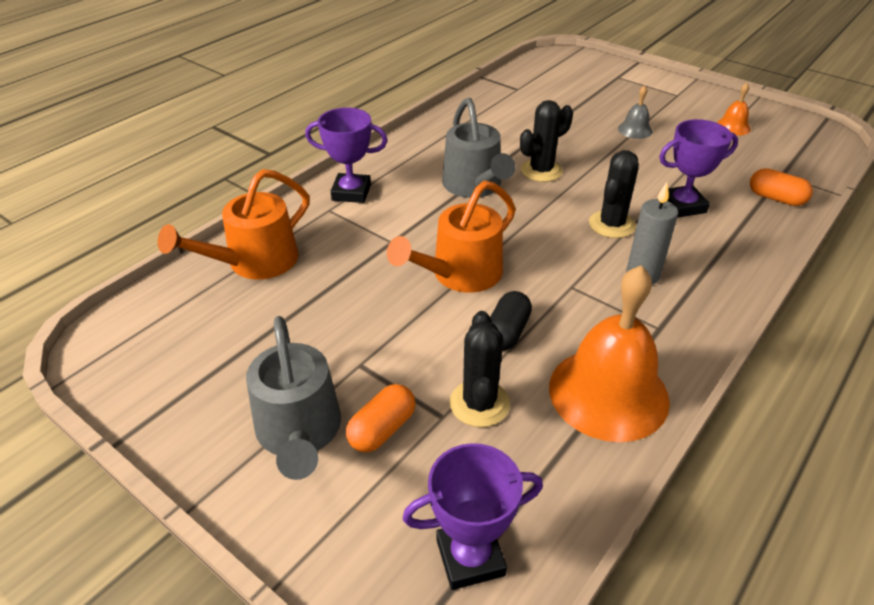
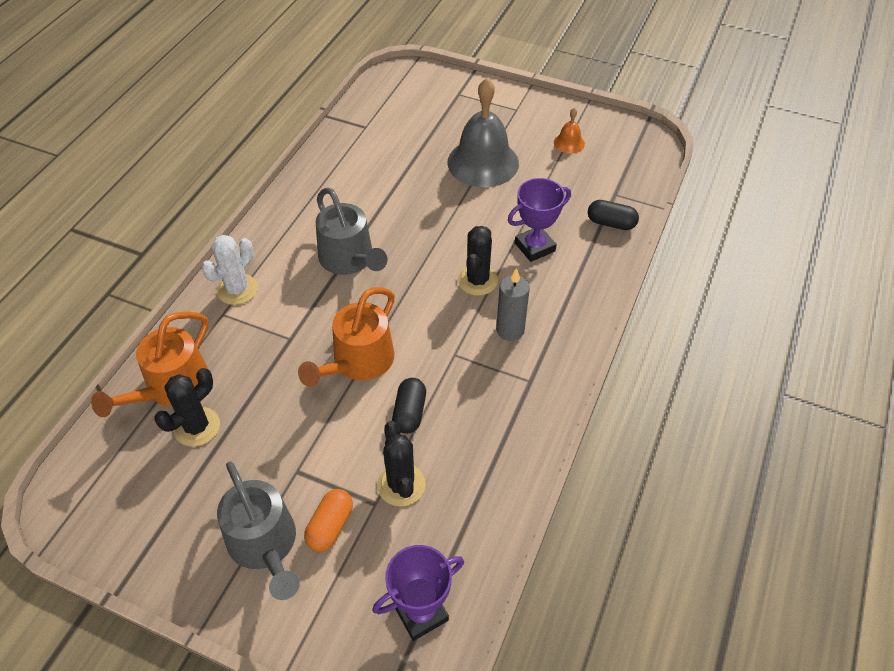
camera: 15 degrees left, 10 degrees up
purple trophy [305,108,388,203] -> white cactus [202,235,258,305]
black cactus [520,100,573,182] -> black cactus moved to [154,368,220,447]
orange bell [549,265,670,442] -> none
grey bell [618,85,653,139] -> grey bell [447,78,519,187], size x2.25
orange capsule [750,168,813,206] -> black capsule [588,200,639,230]

